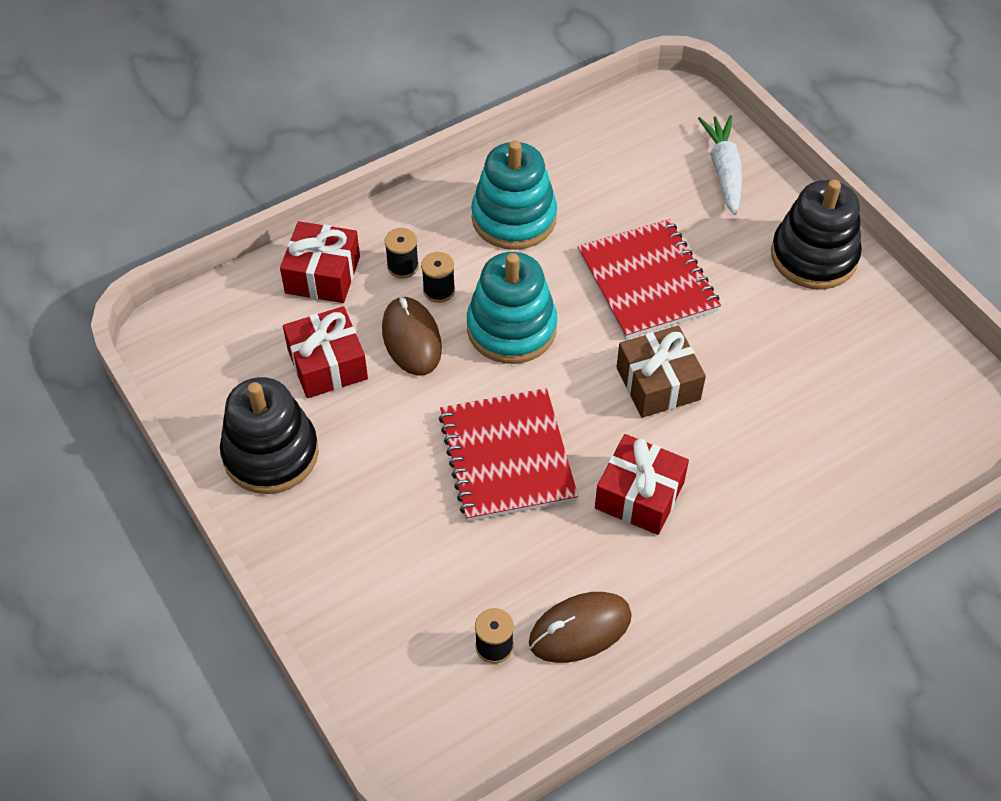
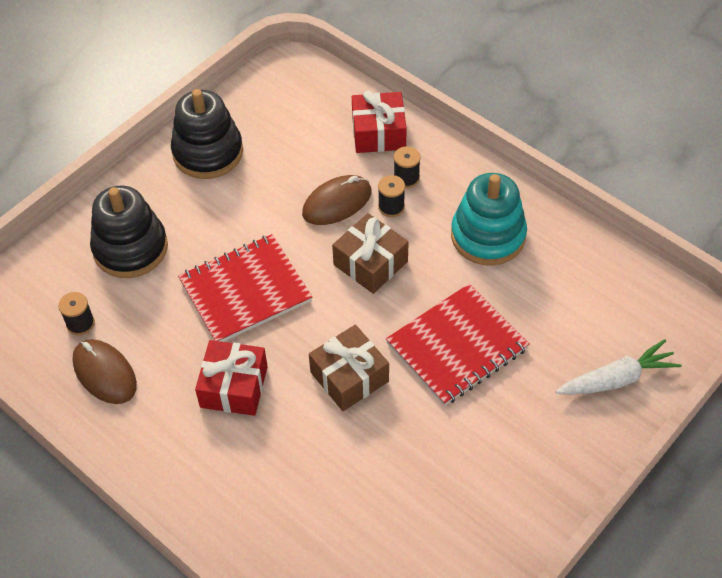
camera: 75 degrees right, 0 degrees up
red gift [283,306,368,398] -> none
turquoise stacking toy [467,252,557,364] -> brown gift [332,213,409,294]
black stacking toy [771,180,862,289] -> black stacking toy moved to [90,186,168,278]

